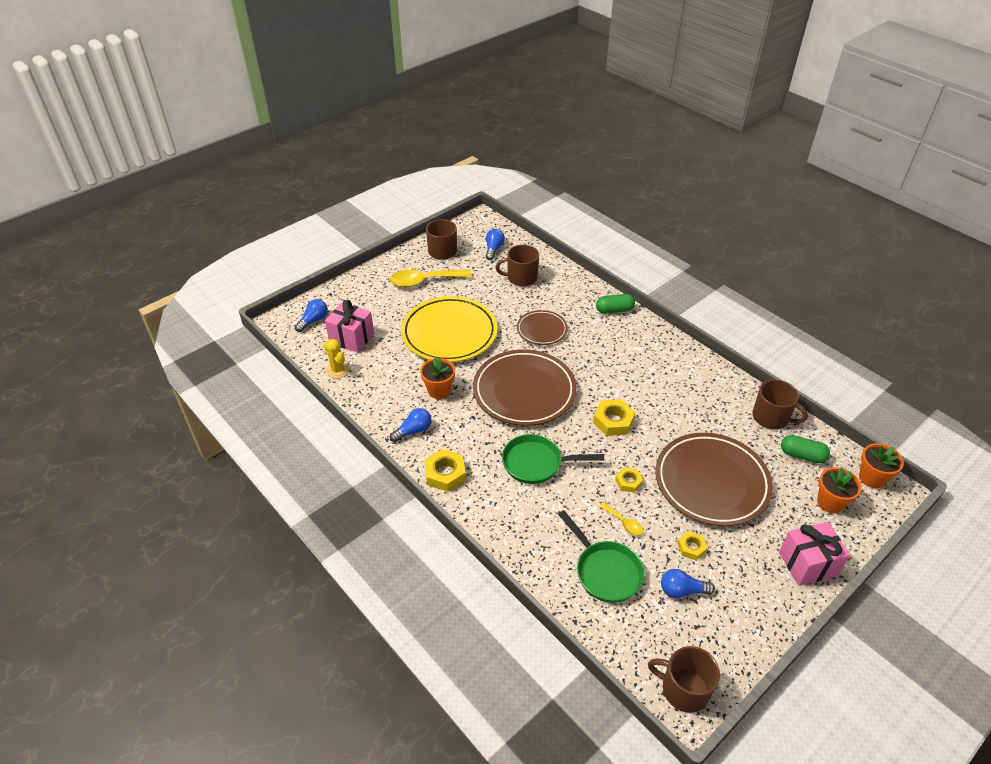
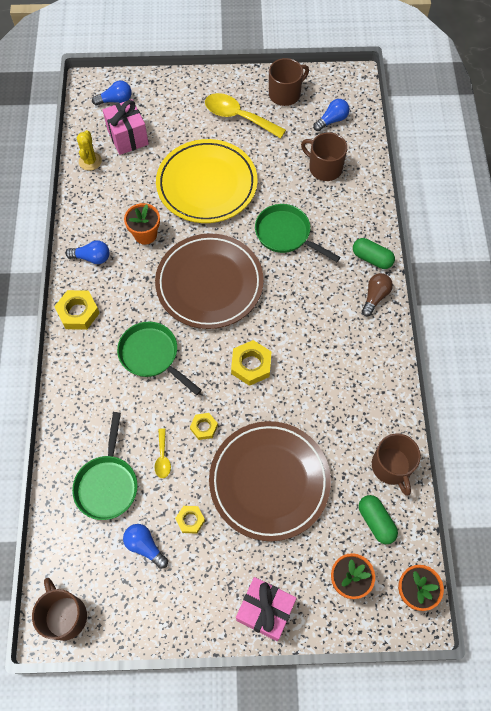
camera: 40 degrees right, 20 degrees up
brown plate [517,310,568,345] -> green pan [255,204,341,262]
none -> brown light bulb [362,273,393,316]

